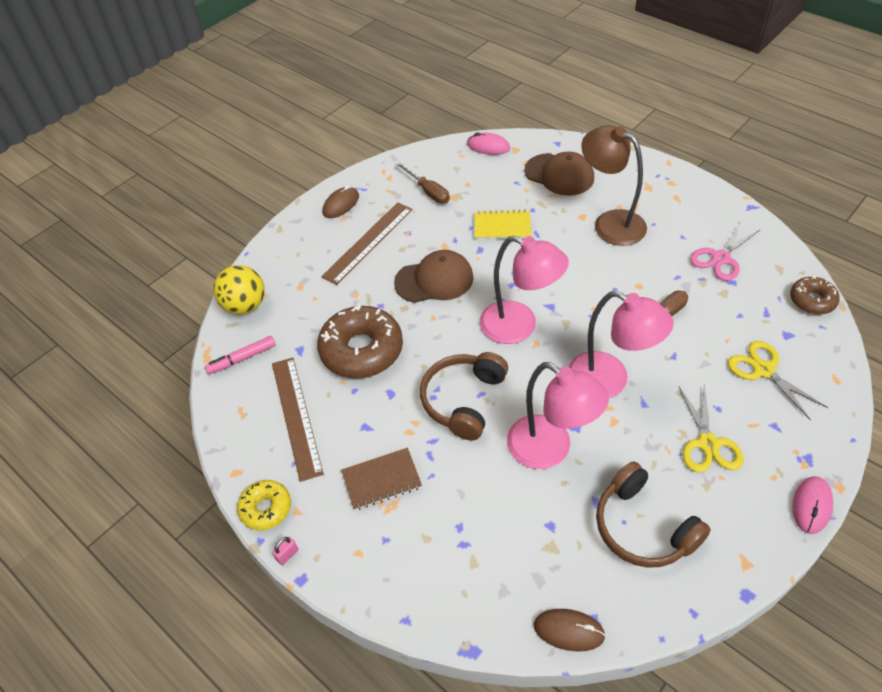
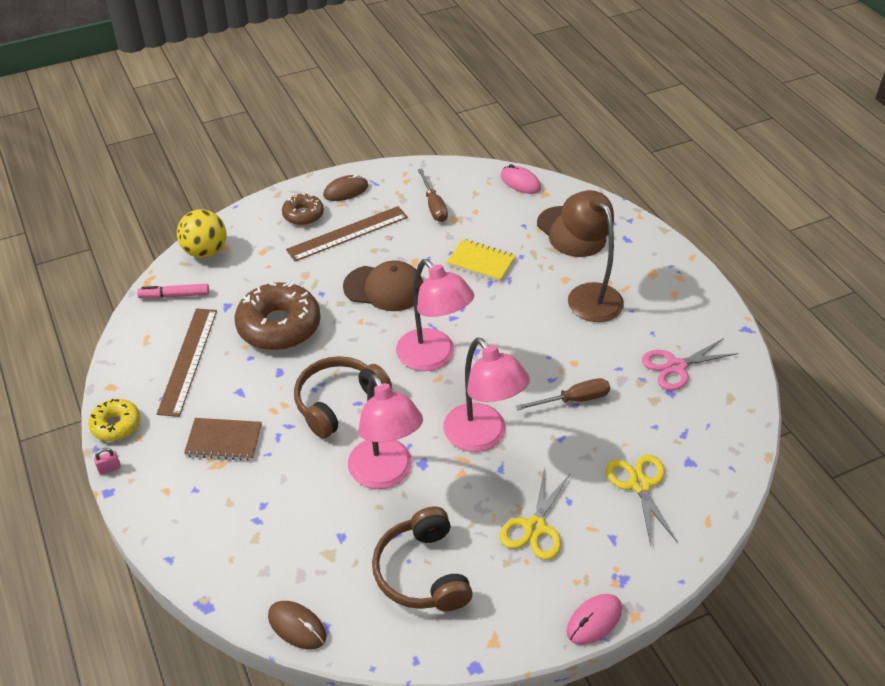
camera: 20 degrees right, 5 degrees down
brown donut [790,276,840,315] -> brown donut moved to [282,193,324,225]

